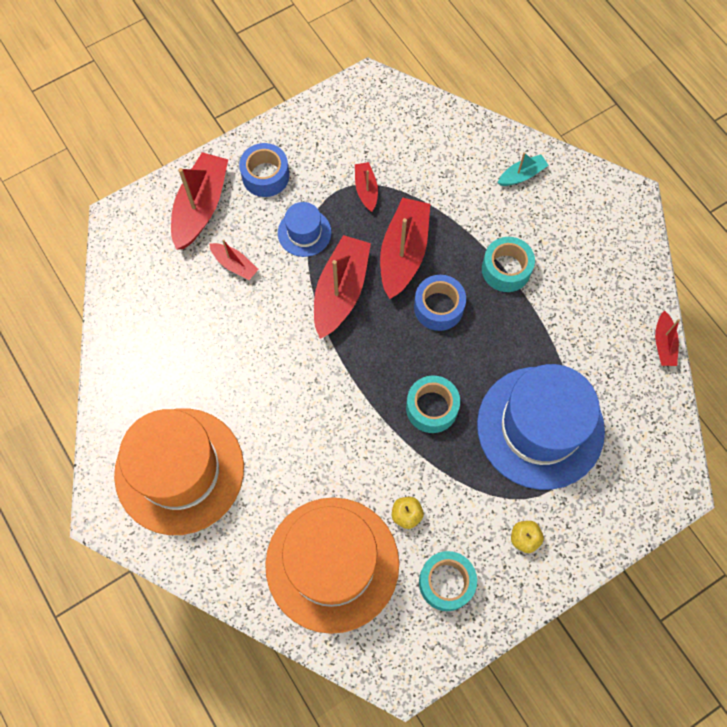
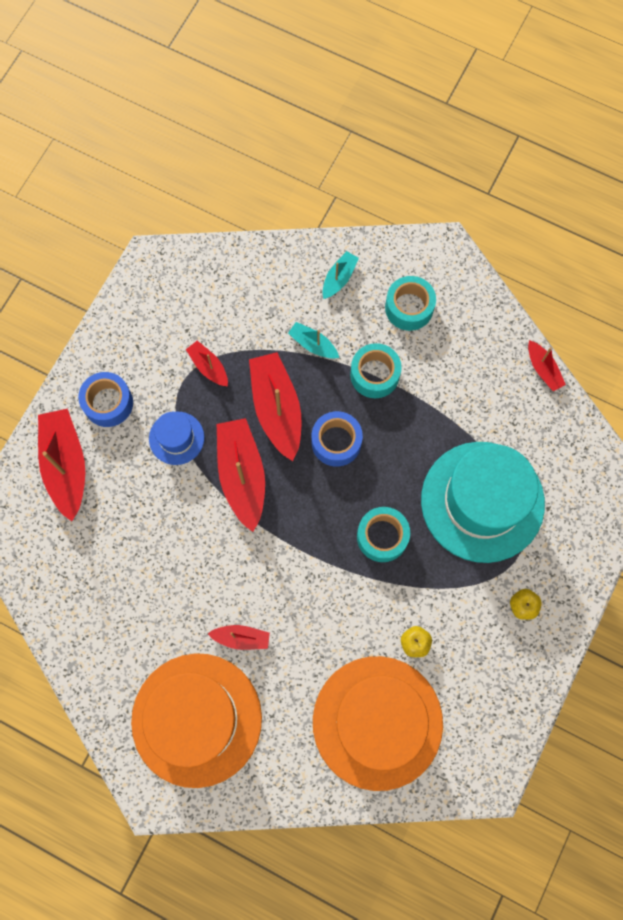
camera: 30 degrees left, 5 degrees up
red boat [209,239,259,280] -> red boat moved to [208,625,270,650]
turquoise tape [419,551,477,611] -> turquoise tape moved to [385,276,436,331]
blue hat [477,364,605,490] -> turquoise hat [421,442,545,563]
none -> turquoise boat [288,322,339,359]

